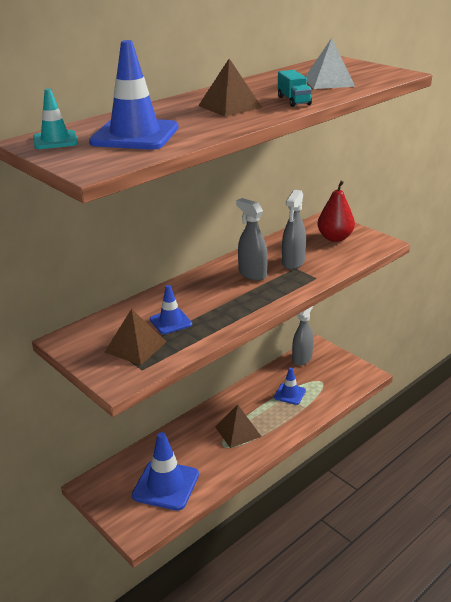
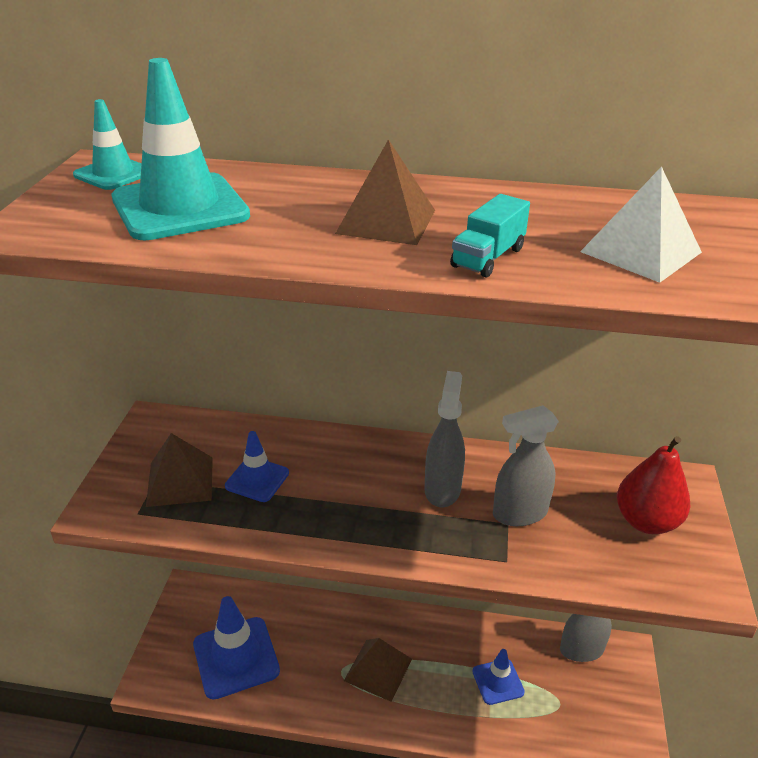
camera: 50 degrees right, 5 degrees up
blue traffic cone [89,40,178,150] -> turquoise traffic cone [112,58,250,240]

